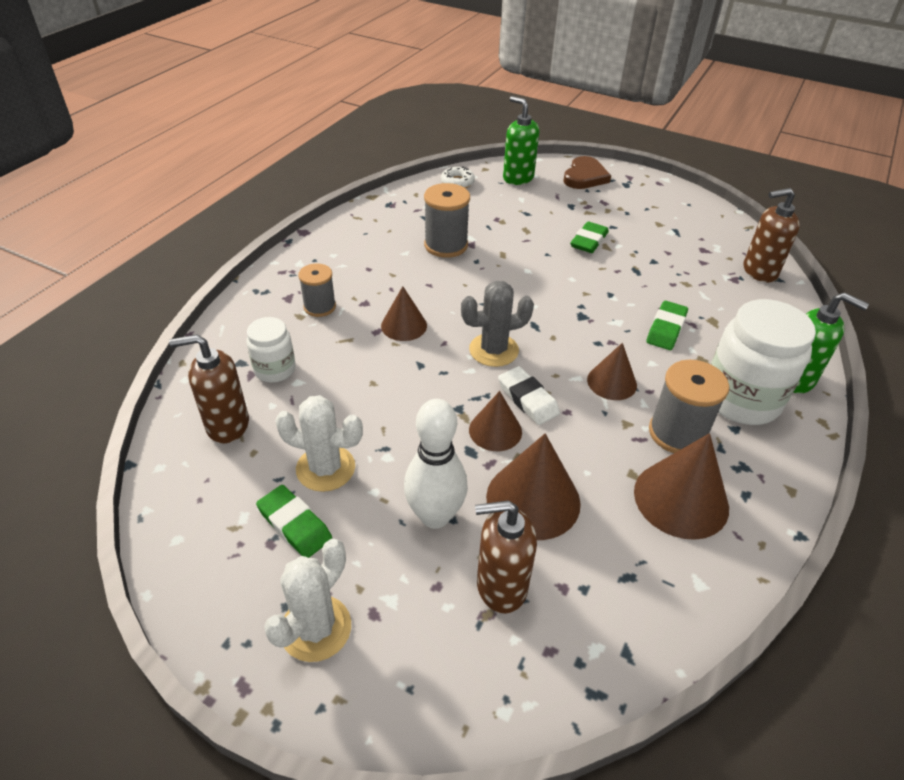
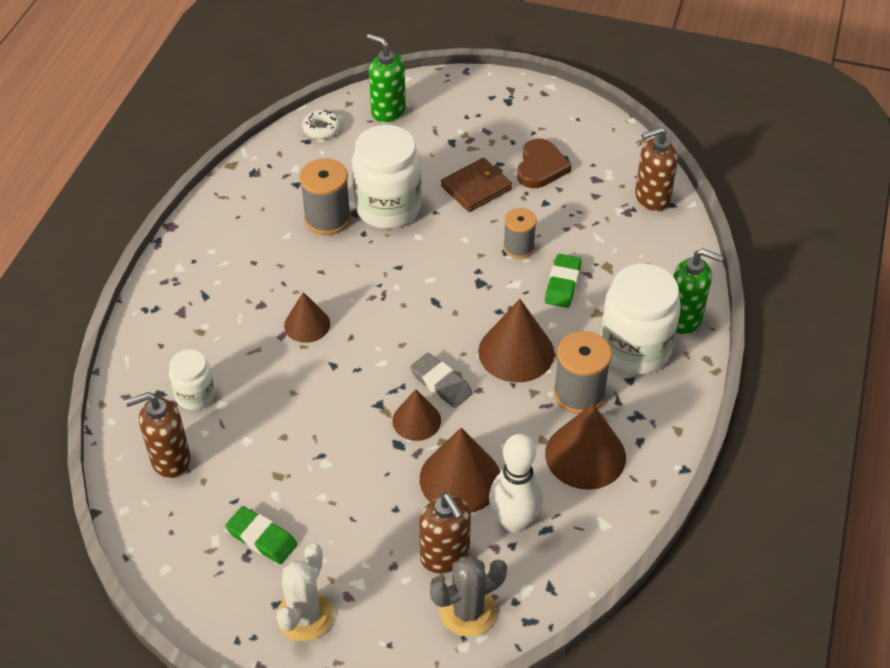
camera: 10 degrees left, 5 degrees up
white cactus [275,395,363,492] -> none
grey spool [298,264,336,317] -> grey spool moved to [503,208,537,259]
white bowling pin [404,399,468,529] -> white bowling pin moved to [489,434,543,532]
grey cactus [461,281,534,367] -> grey cactus moved to [430,556,507,637]
brown soap dispenser [475,500,537,613] -> brown soap dispenser turned 105 degrees counterclockwise [419,493,471,574]
white eraser [498,366,560,425] -> grey eraser [410,353,472,408]
brown heart [563,156,611,189] -> brown heart moved to [517,139,572,188]
green eraser [570,221,609,253] -> brown wallet [441,158,512,212]
brown cone [587,343,637,400] -> brown cone [478,299,554,382], size x1.62
none -> white jar [352,125,421,229]

